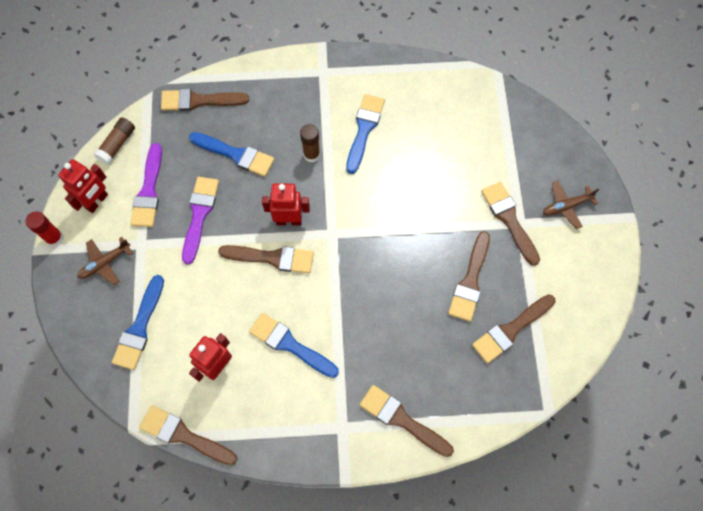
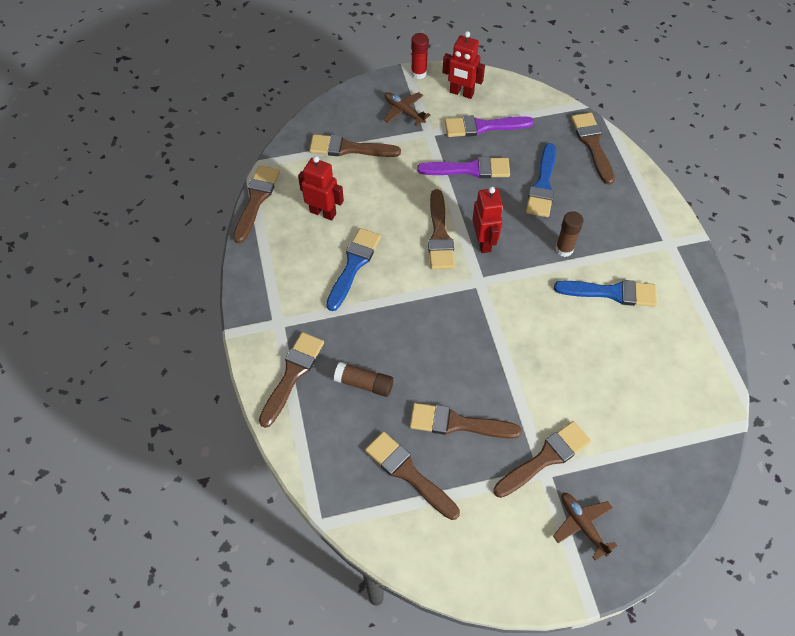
camera: 80 degrees right, 10 degrees down
brown glue stick [94,118,135,165] -> brown glue stick moved to [334,362,394,397]
blue brush [112,275,164,370] -> brown brush [309,134,401,157]

